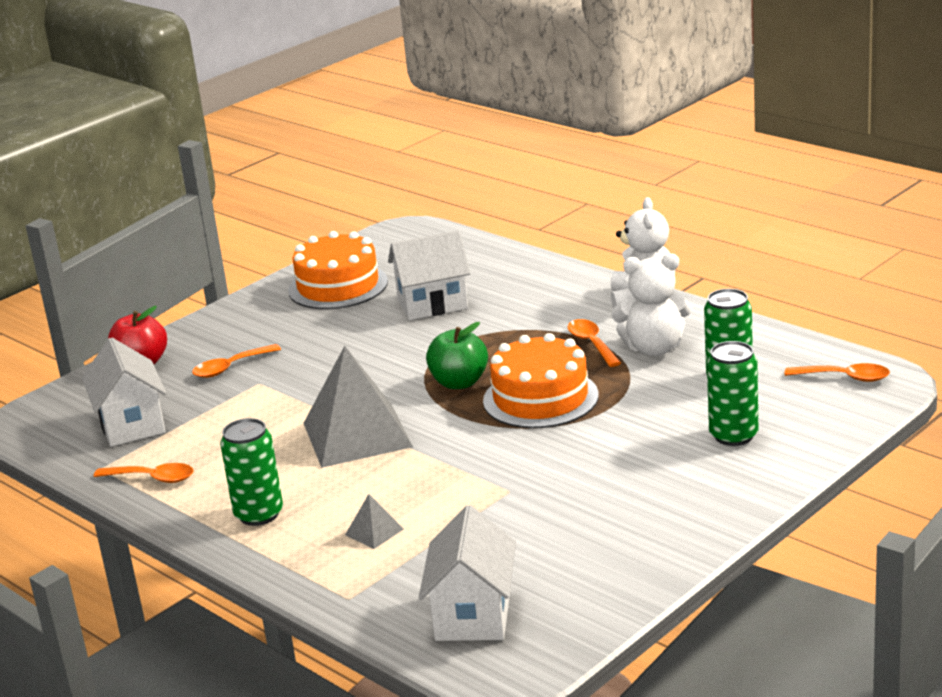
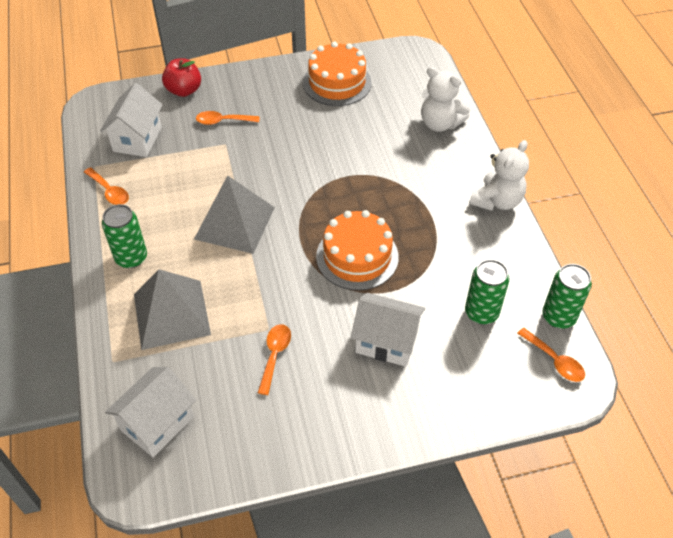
camera: 30 degrees right, 25 degrees up
grey pyramid [345,494,404,549] -> grey pyramid [134,269,211,350], size x2.42
white house [388,230,470,320] -> white house moved to [351,293,425,367]
green apple [426,322,488,389] -> none
orange spoon [567,319,621,367] -> orange spoon moved to [258,324,291,395]
white teddy bear [611,254,692,356] -> white teddy bear moved to [421,67,470,132]
green can [707,341,758,446] -> green can moved to [542,264,592,329]

